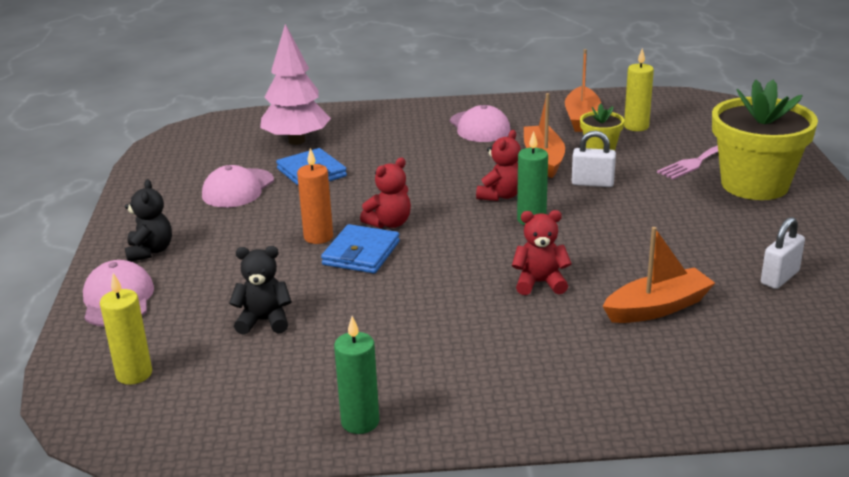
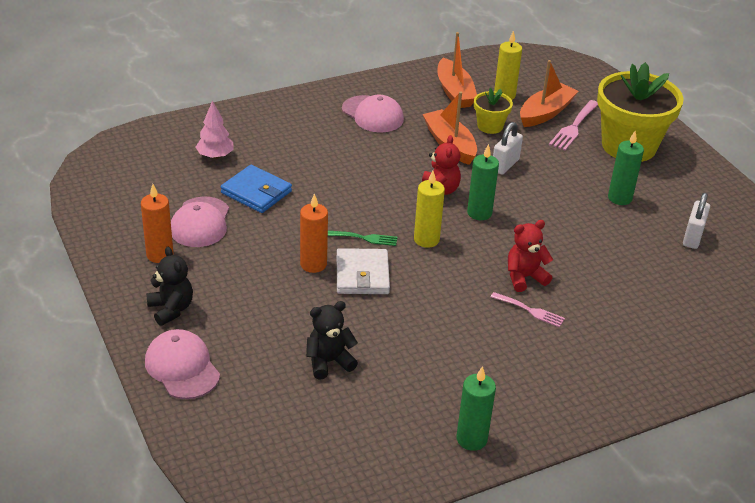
camera: 25 degrees left, 10 degrees up
yellow candle [100,273,152,385] -> yellow candle moved to [414,171,445,248]
pink tree [260,24,331,145] -> pink tree [196,101,234,159], size x0.56
blue wallet [321,224,400,274] -> white wallet [337,248,390,294]
red teddy bear [360,158,411,229] -> green fork [328,231,397,246]
white padlock [572,131,616,187] -> white padlock turned 45 degrees counterclockwise [493,122,523,175]
orange boat [603,227,715,323] -> orange boat moved to [520,60,578,127]
none -> orange candle [141,184,173,263]
none -> pink fork [491,292,565,328]
none -> green candle [608,131,644,205]

